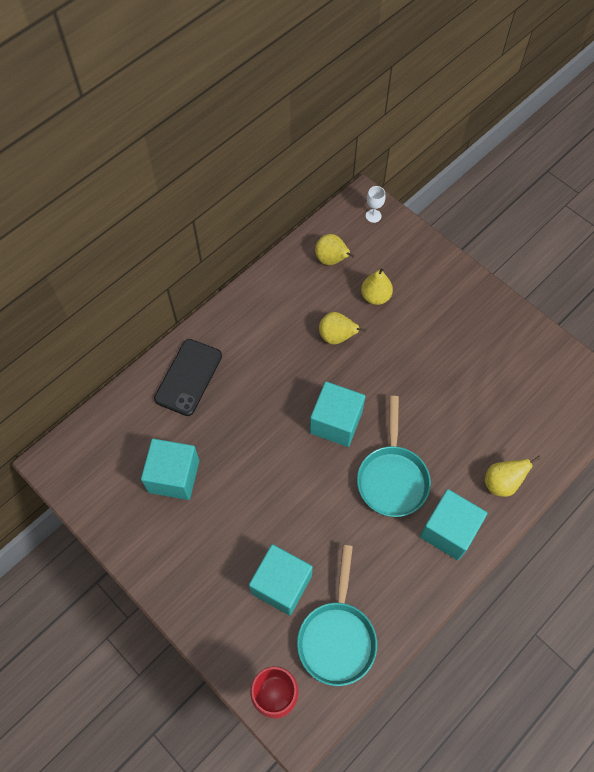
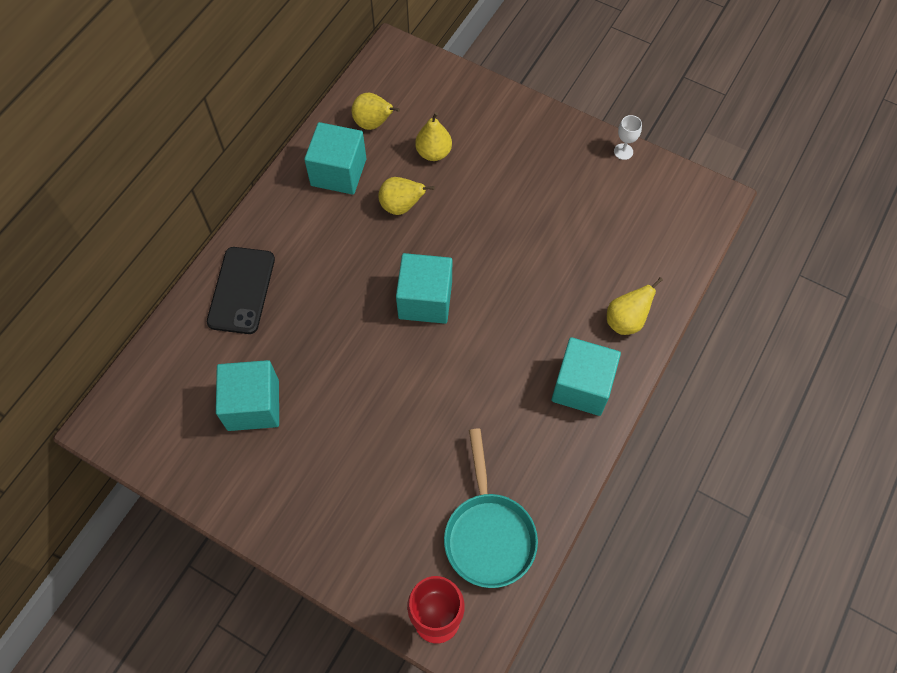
camera: 15 degrees left, 0 degrees up
turquoise cube [249,544,313,616] -> turquoise cube moved to [304,122,366,195]
turquoise pan [357,396,431,517] -> none
white goblet [366,186,386,223] -> white goblet moved to [614,115,642,160]

